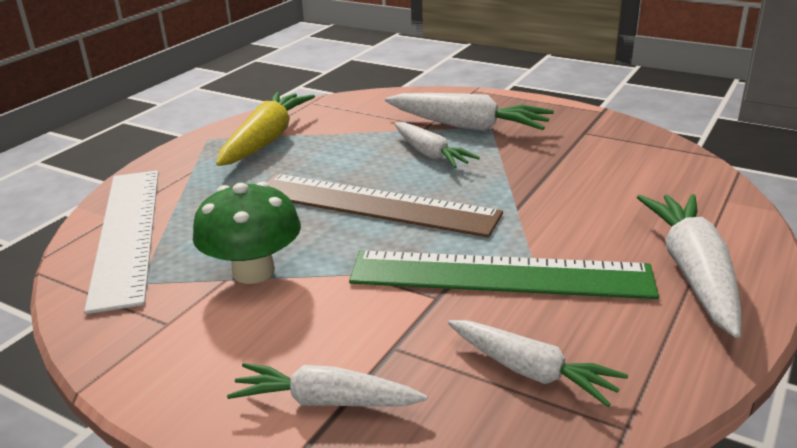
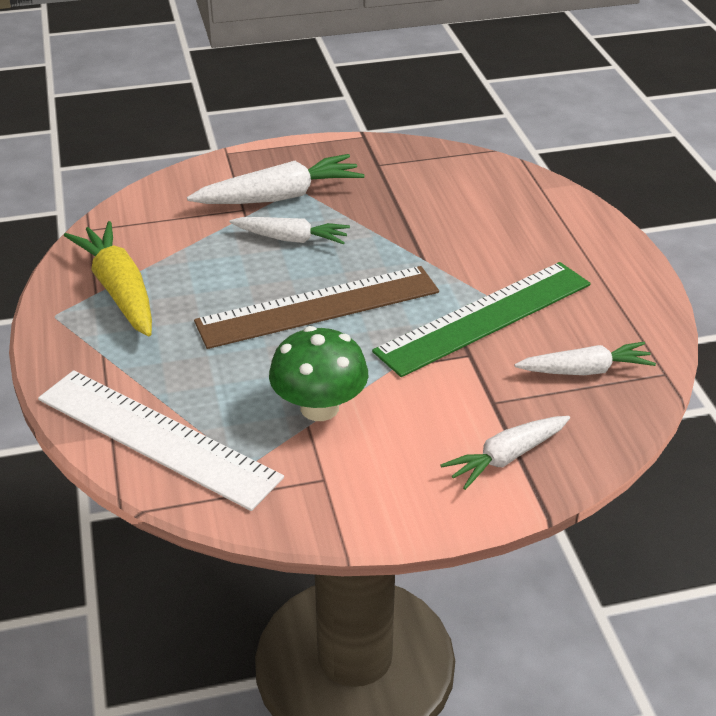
camera: 45 degrees left, 10 degrees up
white carrot [637,194,742,338] -> none

